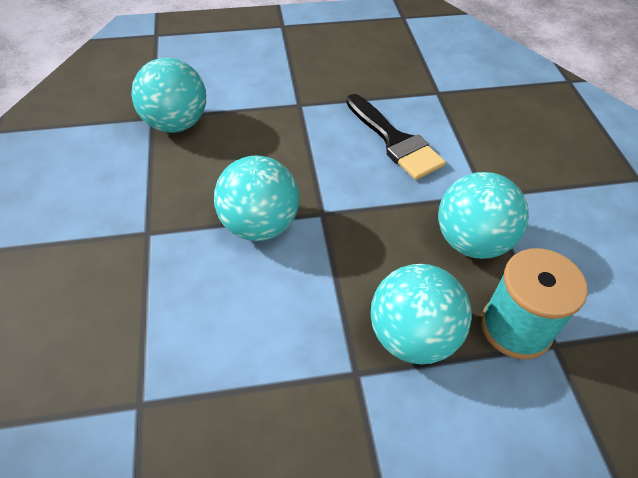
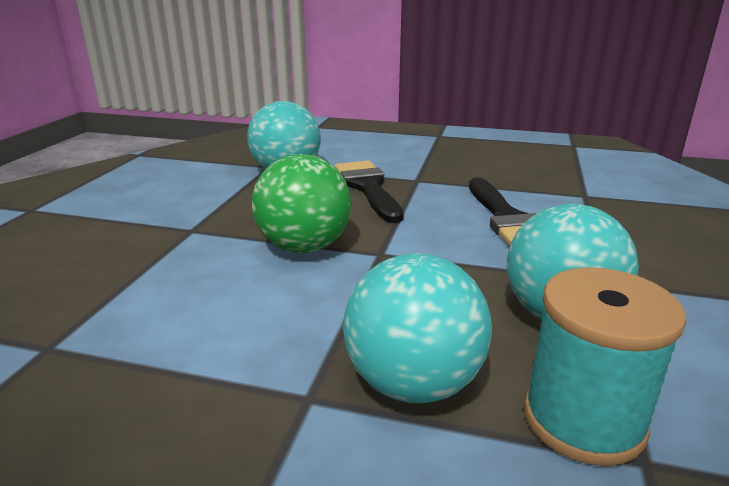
camera: 25 degrees right, 25 degrees down
turquoise ball [214,156,300,241] -> green ball [252,154,351,253]
none -> black brush [334,161,404,223]

